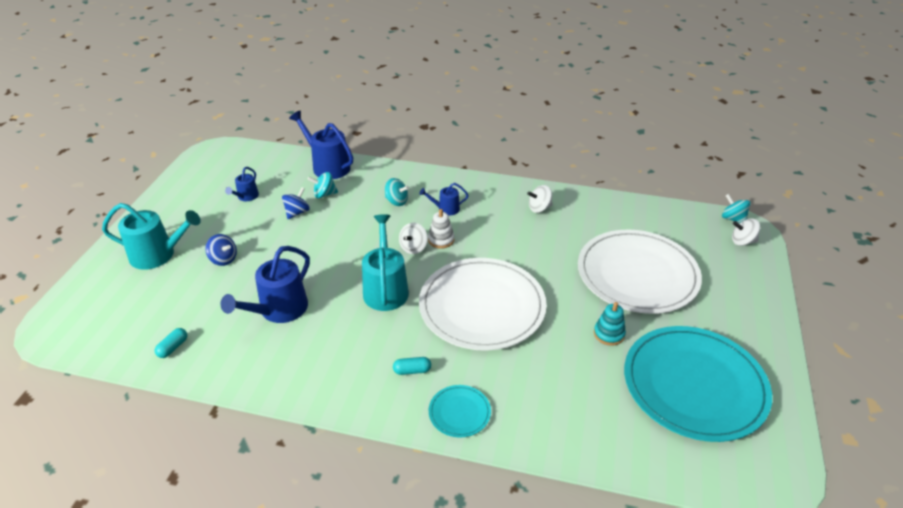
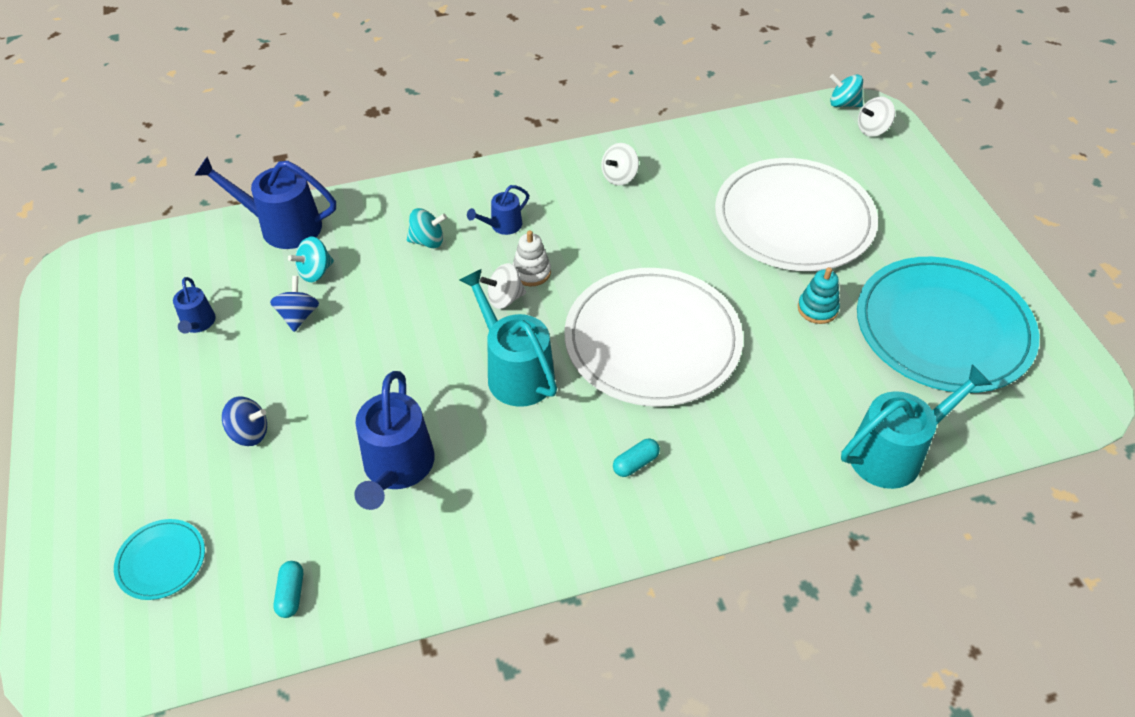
camera: 30 degrees left, 10 degrees up
turquoise watering can [102,203,201,270] -> turquoise watering can moved to [841,364,992,489]
white spinning top [399,223,428,254] -> white spinning top turned 75 degrees clockwise [480,263,526,309]
turquoise plate [429,385,491,438] -> turquoise plate moved to [114,519,205,600]

